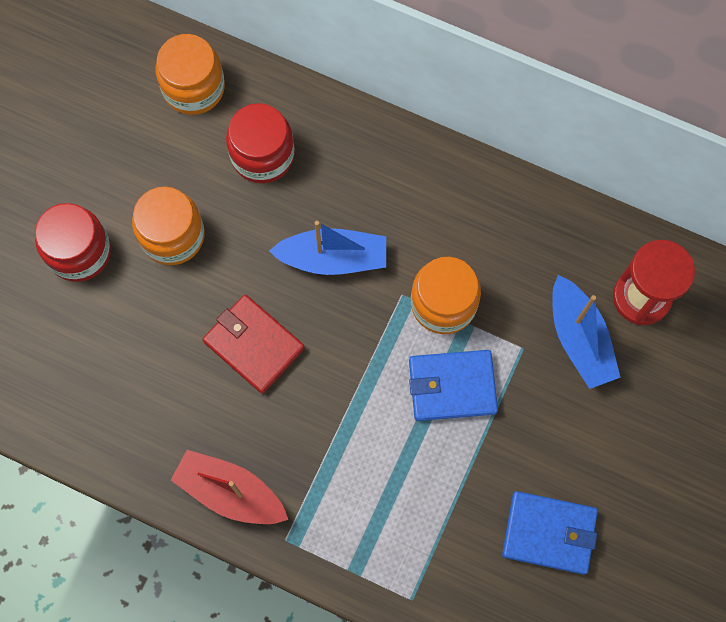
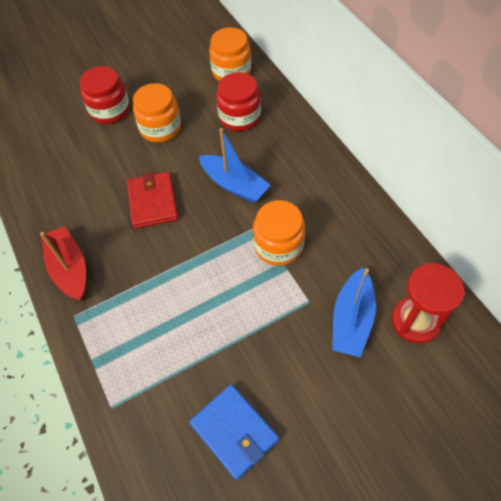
camera: 40 degrees right, 15 degrees down
blue wallet [409,350,498,421] -> none

